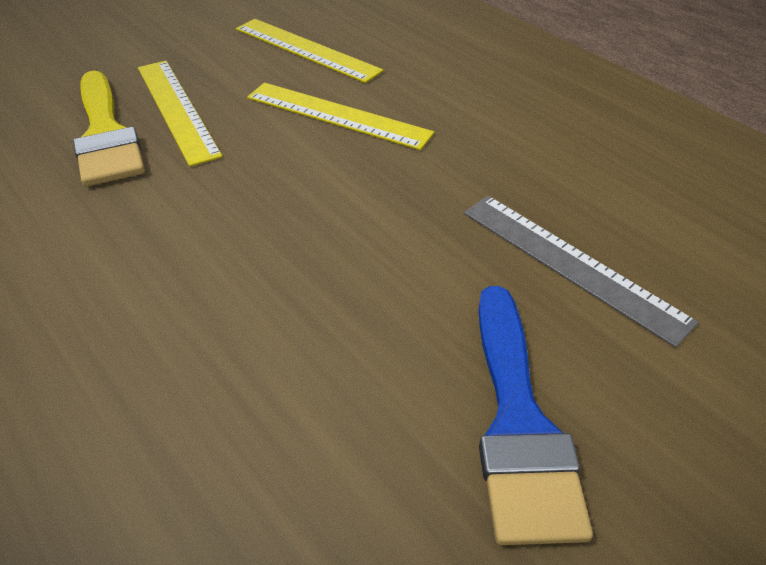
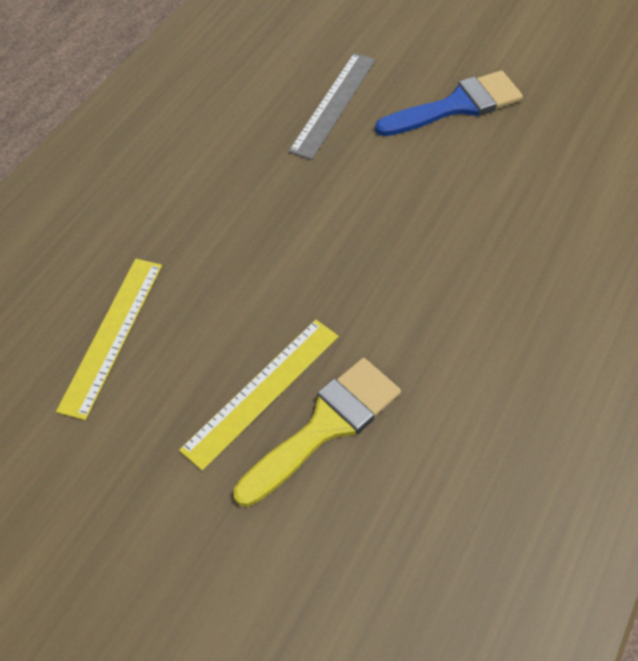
camera: 110 degrees left, 10 degrees up
yellow ruler [247,83,434,150] -> none

